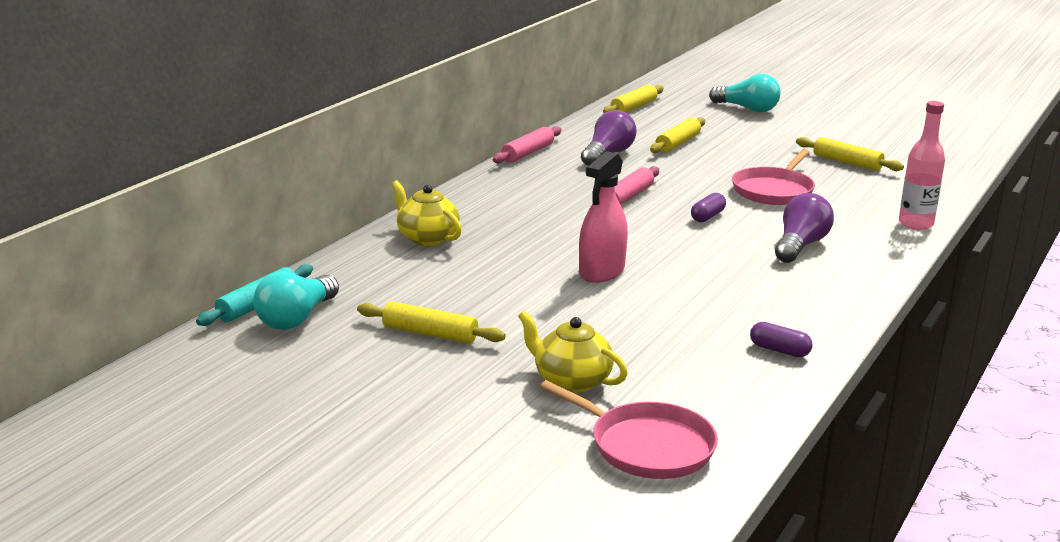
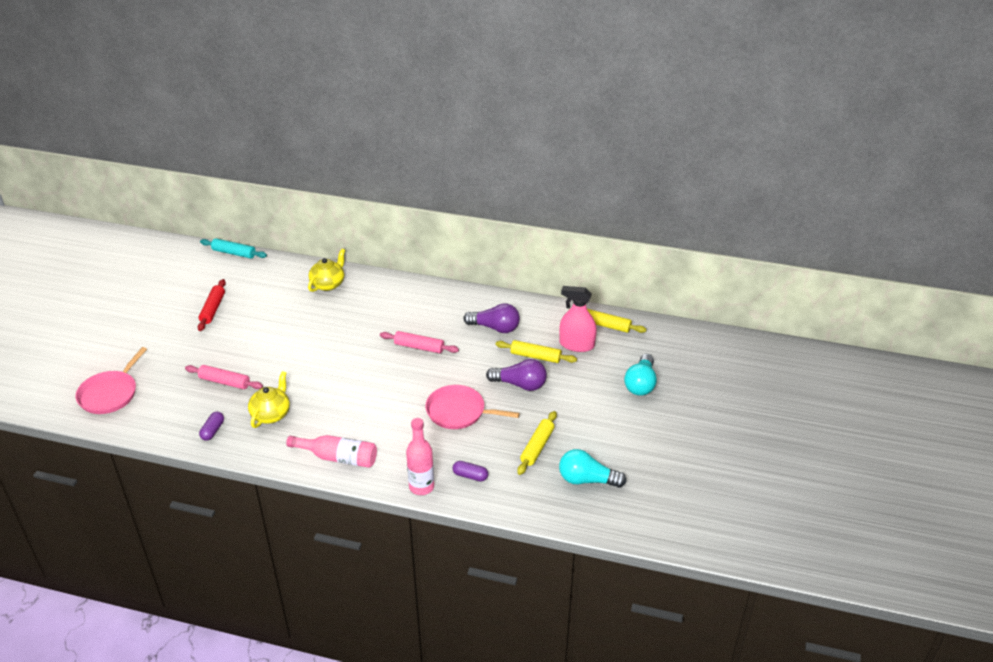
camera: 75 degrees right, 15 degrees up
turquoise light bulb [253,271,339,330] -> turquoise light bulb moved to [559,449,626,488]
yellow rolling pin [357,301,506,344] -> red rolling pin [198,279,226,331]
pink rolling pin [492,126,562,163] -> pink rolling pin moved to [185,365,263,389]
yellow teapot [518,311,628,393] -> yellow teapot moved to [248,371,290,428]
pink spray bottle [579,151,628,283] -> pink spray bottle moved to [559,286,597,352]
purple capsule [691,193,726,222] -> purple capsule moved to [453,461,488,481]
purple light bulb [775,193,834,263] -> purple light bulb moved to [486,359,547,391]
none -> pink bottle [286,435,377,468]

